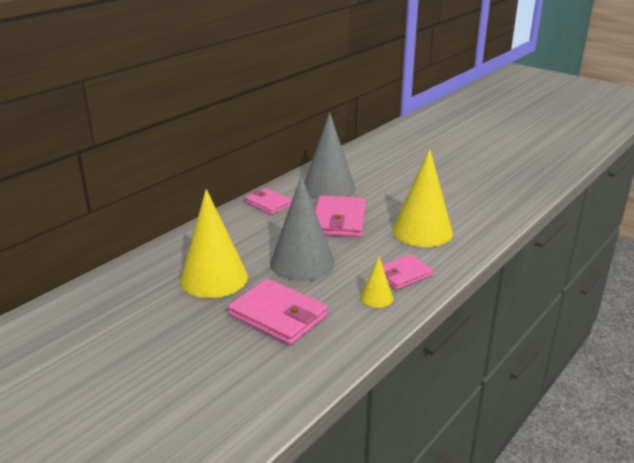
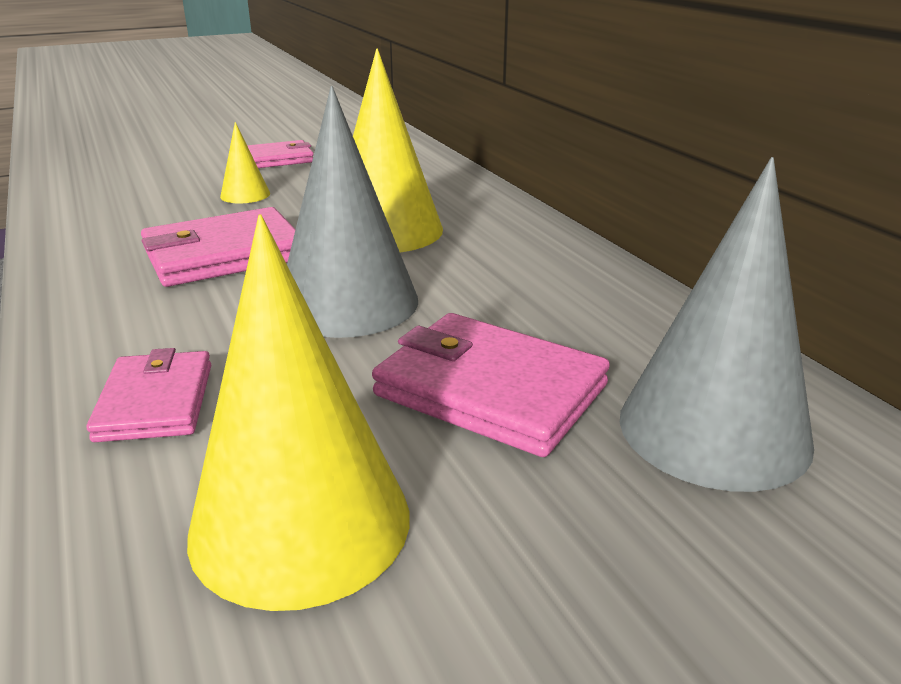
camera: 115 degrees right, 0 degrees up
pink wallet [245,188,292,215] -> pink wallet moved to [247,140,314,168]
yellow cone [360,257,393,308] -> yellow cone moved to [220,122,270,204]

